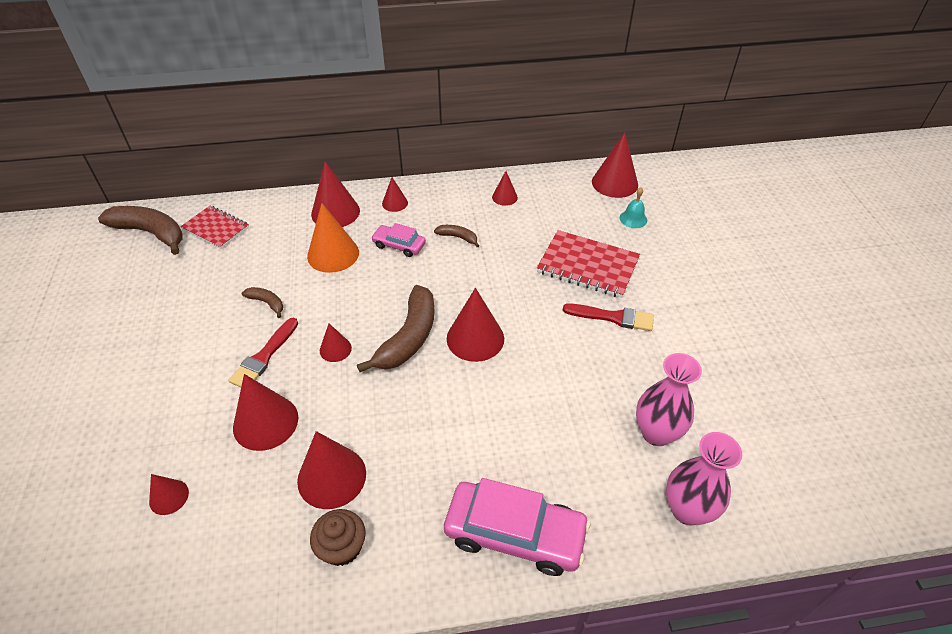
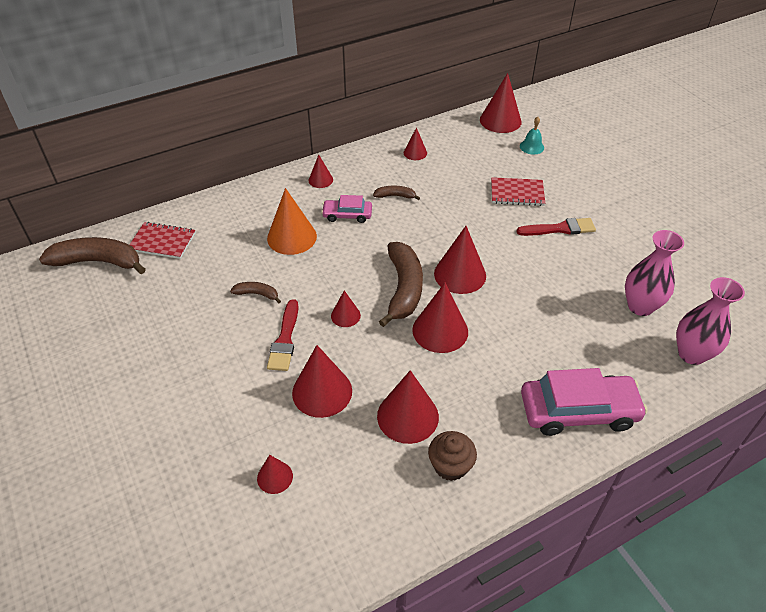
camera: 20 degrees left, 0 degrees up
red cone [311,161,360,227] -> red cone moved to [412,283,468,353]
red notebook [537,230,640,298] -> red notebook [491,177,545,206], size x0.67

